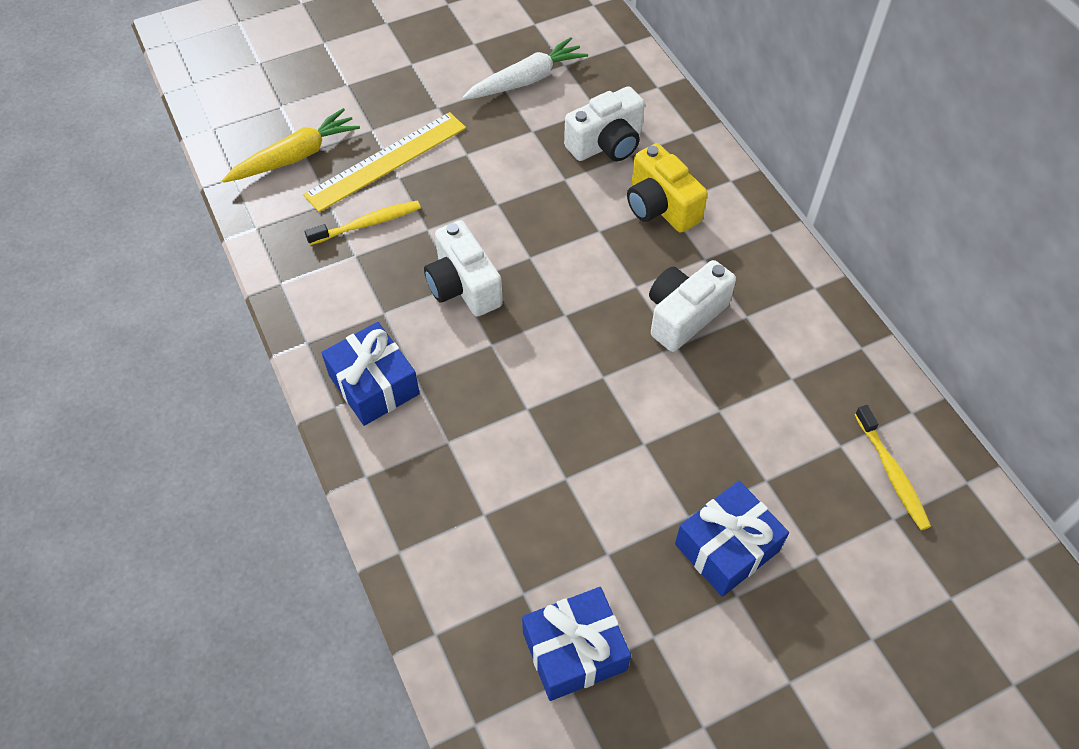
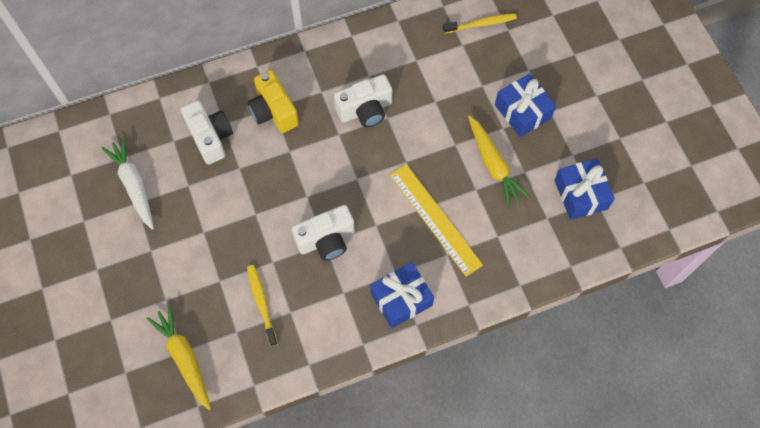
camera: 85 degrees left, 10 degrees up
yellow ruler [303,112,466,212] -> yellow ruler moved to [390,164,483,276]
yellow camera [627,143,708,233] -> yellow camera turned 90 degrees clockwise [247,70,299,133]
white camera [649,260,736,352] -> white camera turned 75 degrees counterclockwise [334,74,392,127]
none -> yellow carrot [468,115,530,207]

